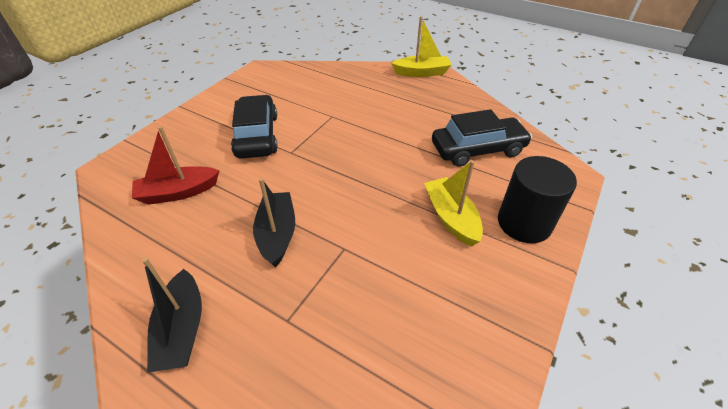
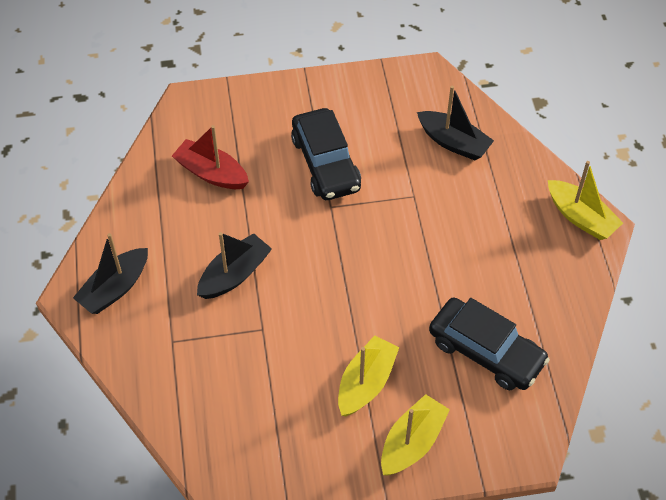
camera: 50 degrees right, 10 degrees up
black car [231,95,278,159] -> black car turned 120 degrees clockwise [291,108,361,200]
black cylinder [498,156,577,243] -> yellow boat [381,394,450,476]
none -> black boat [417,85,494,160]

